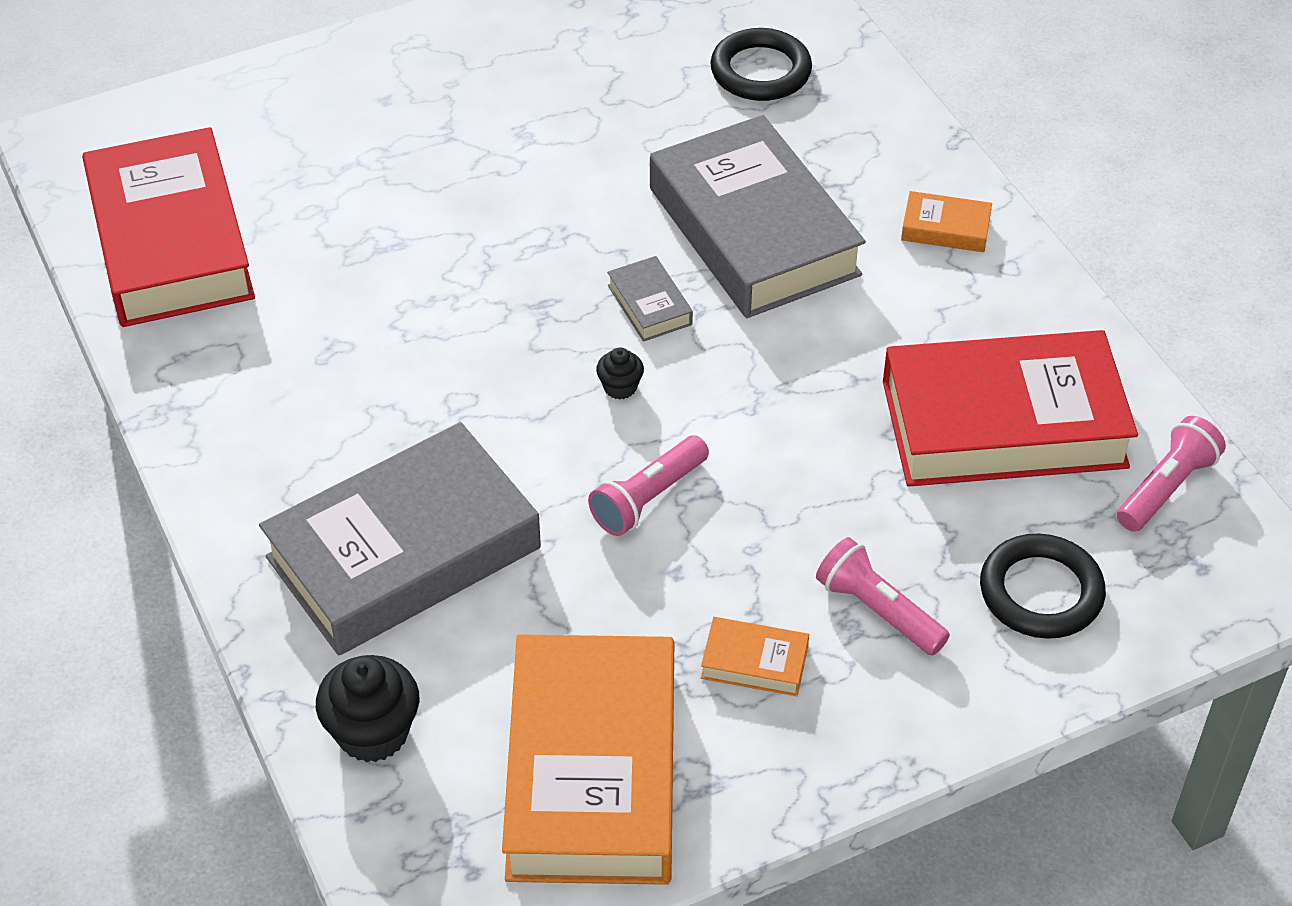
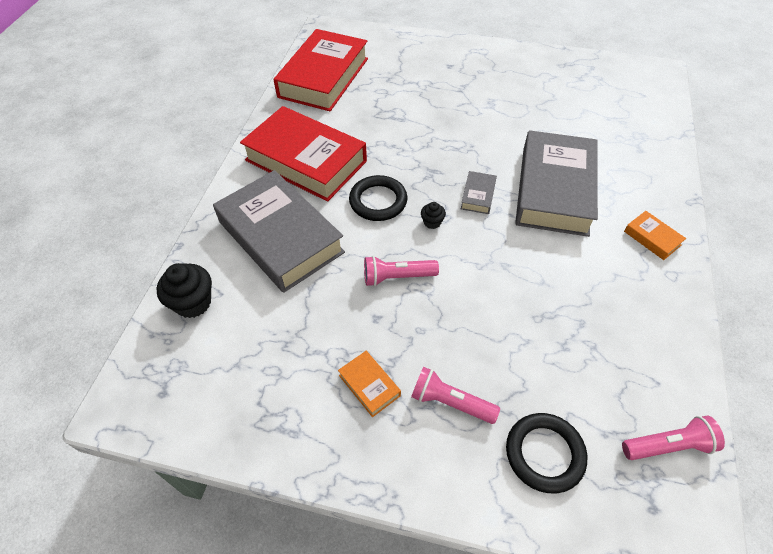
camera: 40 degrees right, 5 degrees up
grey book [259,422,541,655] -> grey book turned 45 degrees clockwise [213,170,345,293]
orange book [502,634,674,885] -> none
black ring [710,28,812,101] -> black ring moved to [349,175,408,221]
pink flashlight [816,537,950,656] -> pink flashlight turned 60 degrees counterclockwise [411,367,500,424]
red book [883,330,1138,487] -> red book moved to [240,106,367,202]

